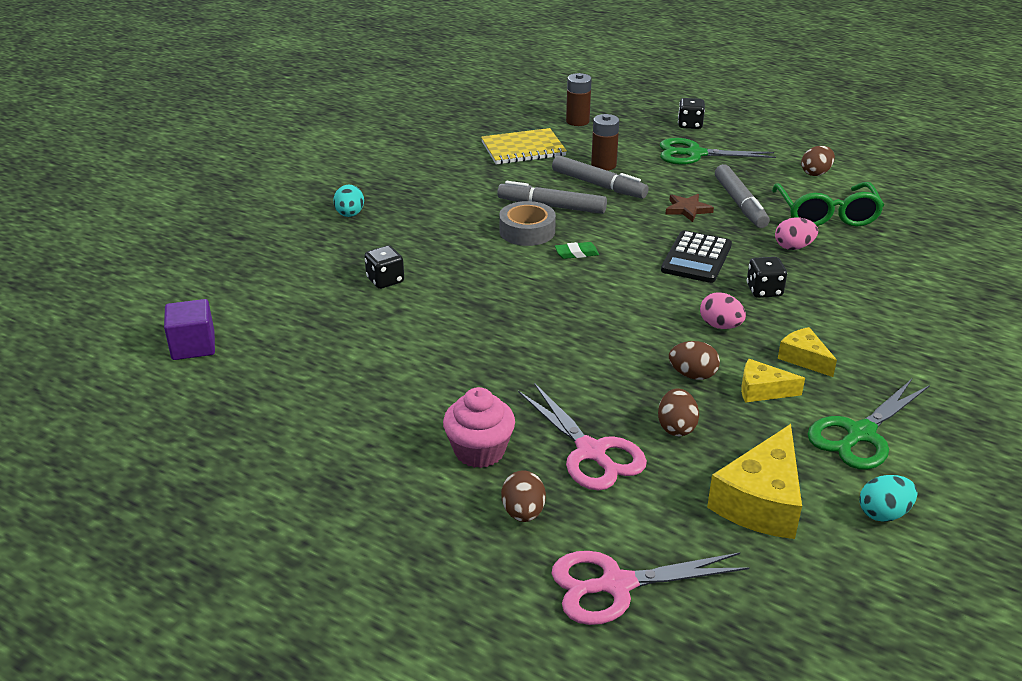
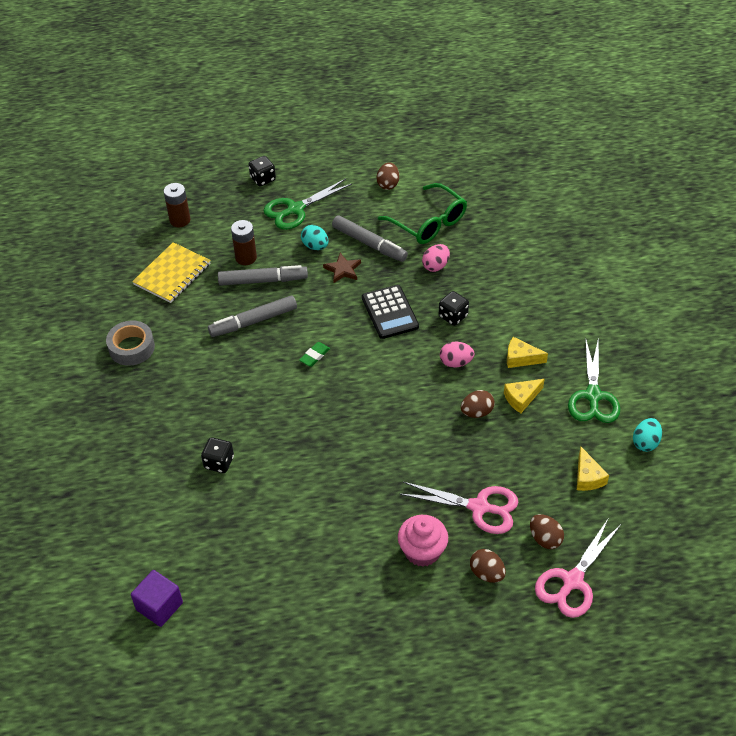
camera: 40 degrees left, 15 degrees up
turquoise egg [333,185,364,217] -> turquoise egg moved to [301,225,328,250]
grey tape [499,201,556,246] -> grey tape moved to [106,321,155,366]
brown egg [658,388,699,436] -> brown egg moved to [530,514,564,549]
yellow cheese [707,424,802,539] -> yellow cheese [577,447,609,491], size x0.56

